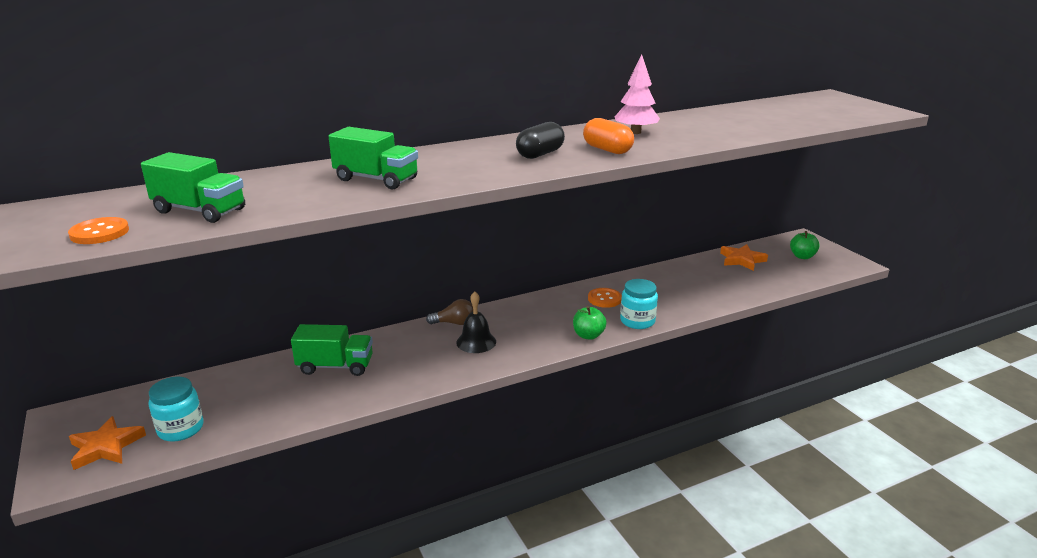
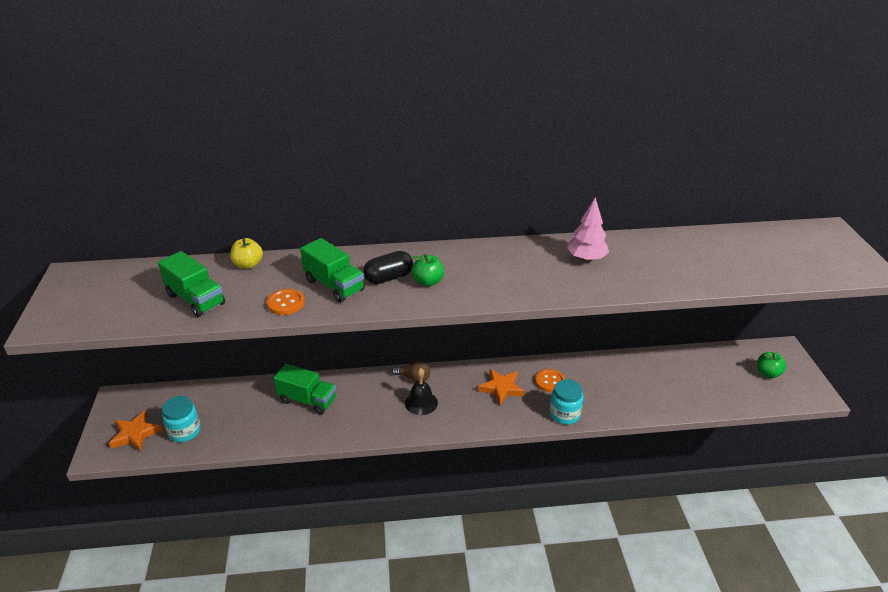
camera: 20 degrees right, 10 degrees up
orange button [68,217,129,244] -> orange button moved to [266,289,305,315]
black capsule [516,122,565,159] -> black capsule moved to [363,251,413,284]
green apple [573,306,607,340] -> green apple moved to [411,254,444,287]
orange capsule [583,118,634,154] -> none
orange star [720,244,768,271] -> orange star moved to [478,369,525,406]
none -> yellow apple [230,238,263,269]

